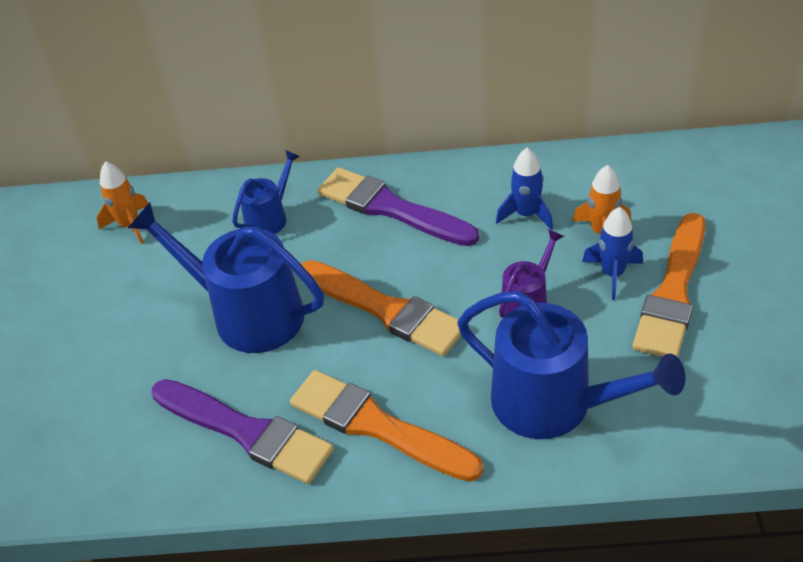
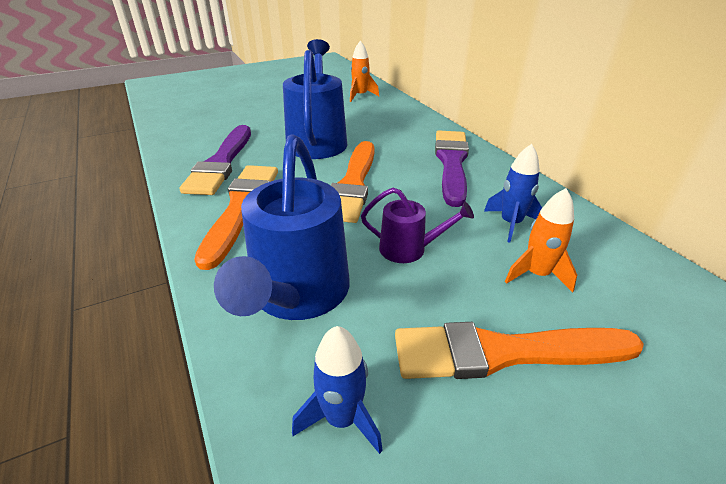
camera: 60 degrees right, 10 degrees down
blue watering can [232,150,300,235] -> none
blue rocket [582,207,643,300] -> blue rocket moved to [292,326,383,454]

